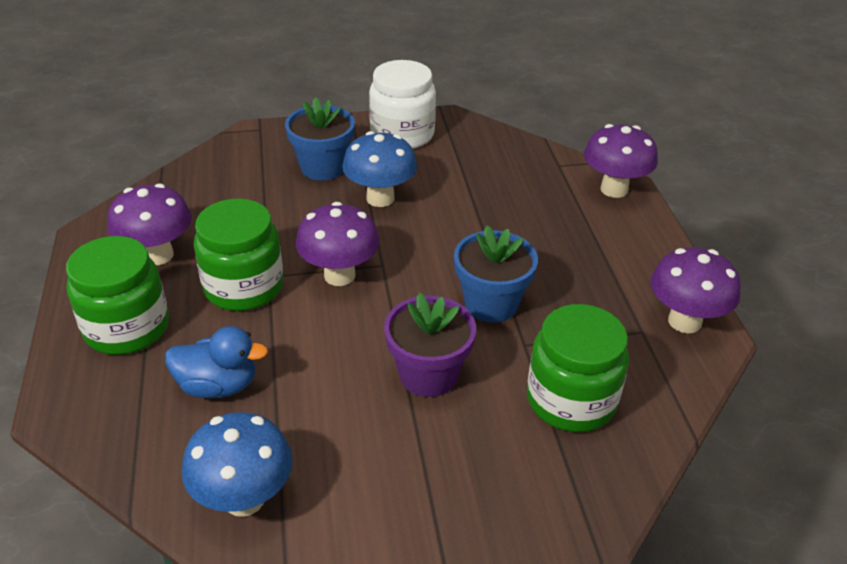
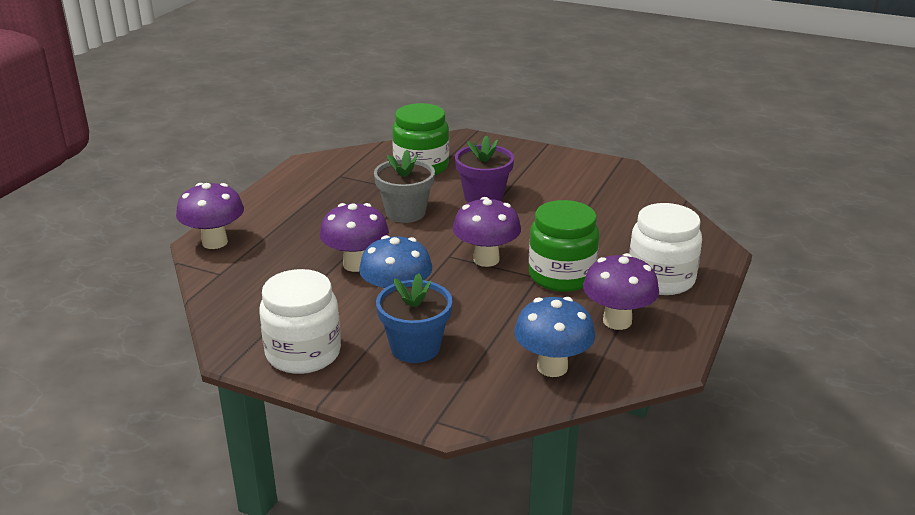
camera: 145 degrees left, 10 degrees down
green jar [66,236,169,355] -> white jar [629,203,702,295]
blue duck [165,326,268,398] -> none
blue mushroom [182,412,293,517] -> blue mushroom moved to [514,297,595,377]
blue flower pot [454,226,538,323] -> grey flower pot [374,150,435,223]
purple mushroom [651,247,741,333] -> purple mushroom moved to [320,203,389,272]

